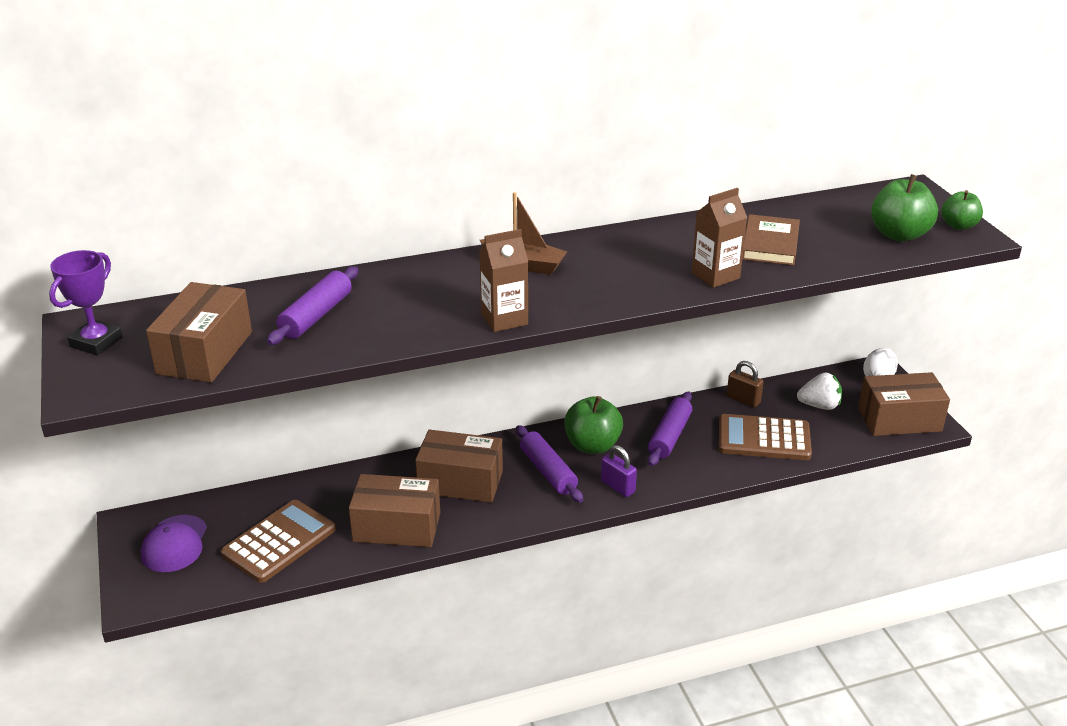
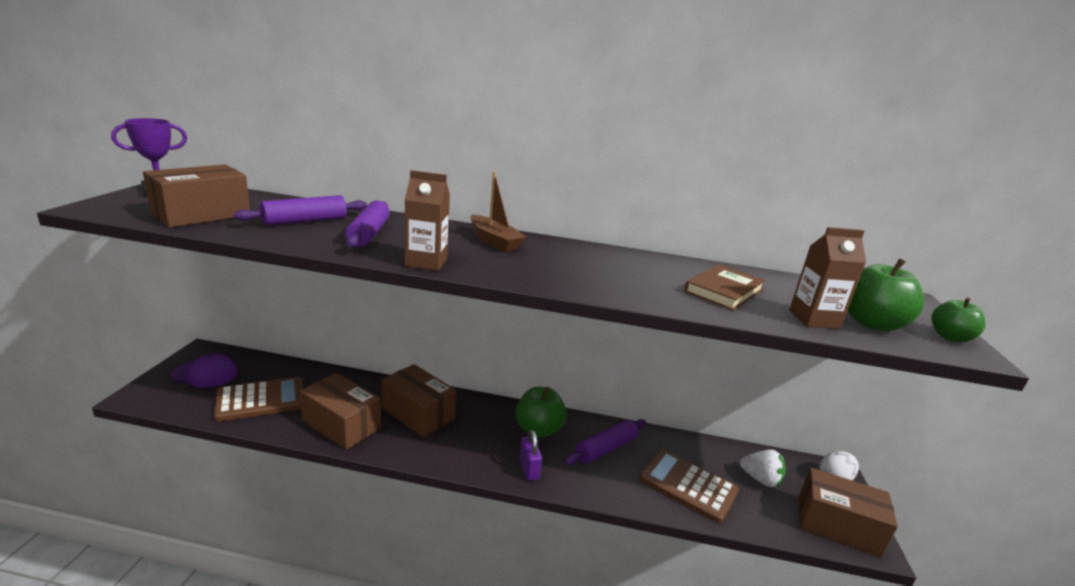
camera: 25 degrees right, 10 degrees down
purple cap [141,515,207,572] -> purple cap turned 120 degrees counterclockwise [171,353,238,388]
purple rolling pin [516,425,583,503] -> purple rolling pin moved to [345,200,390,248]
brown carton [692,188,748,288] -> brown carton moved to [789,227,866,329]
brown padlock [727,361,764,407] -> none

